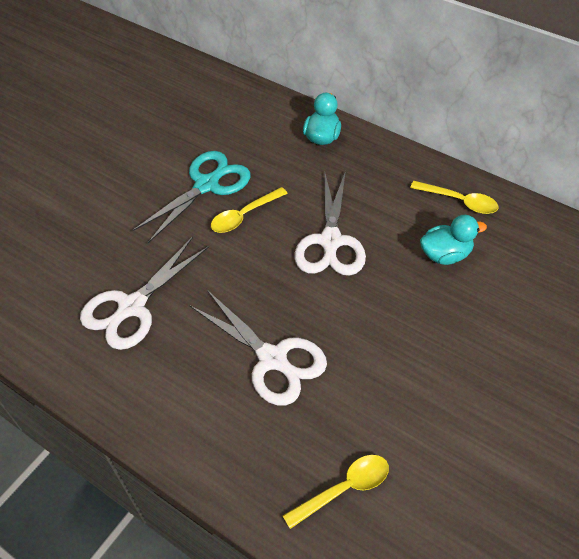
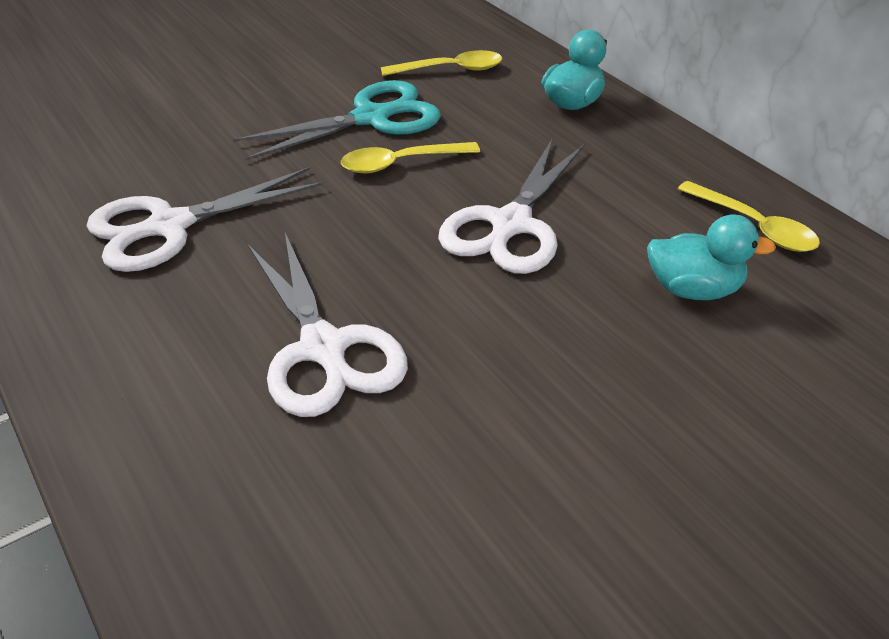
camera: 20 degrees right, 10 degrees down
yellow spoon [283,455,389,529] -> yellow spoon moved to [381,50,502,76]

